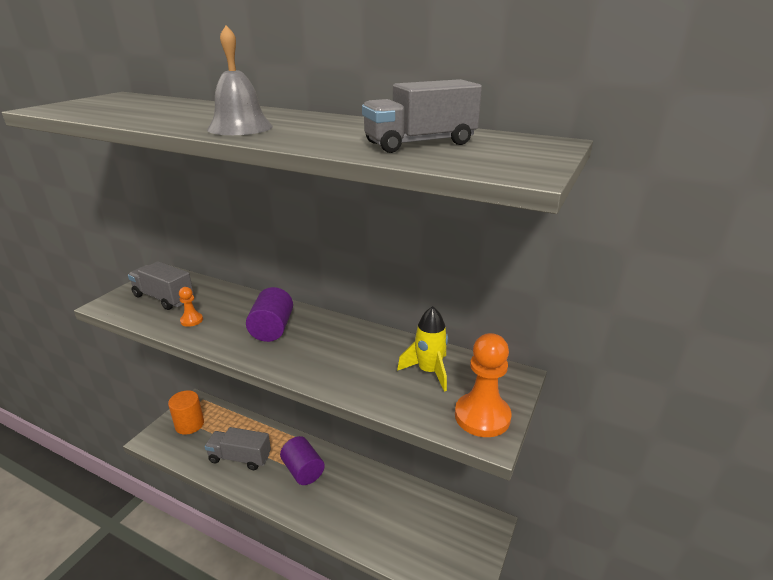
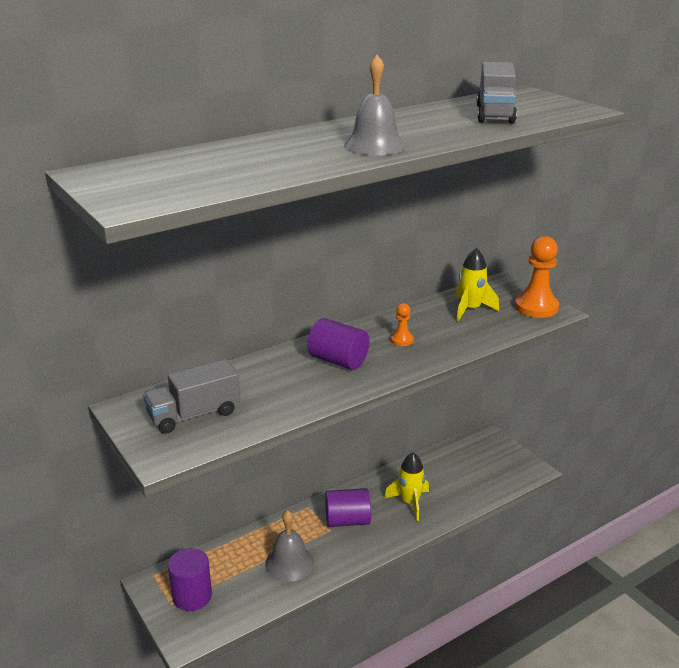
camera: 60 degrees left, 0 degrees up
orange cylinder [168,390,204,435] -> purple cylinder [168,548,212,611]
orange pawn [179,287,203,327] -> orange pawn moved to [391,303,414,346]
grey truck [205,427,271,470] -> grey bell [265,510,314,582]
none -> yellow rocket [384,453,429,521]

